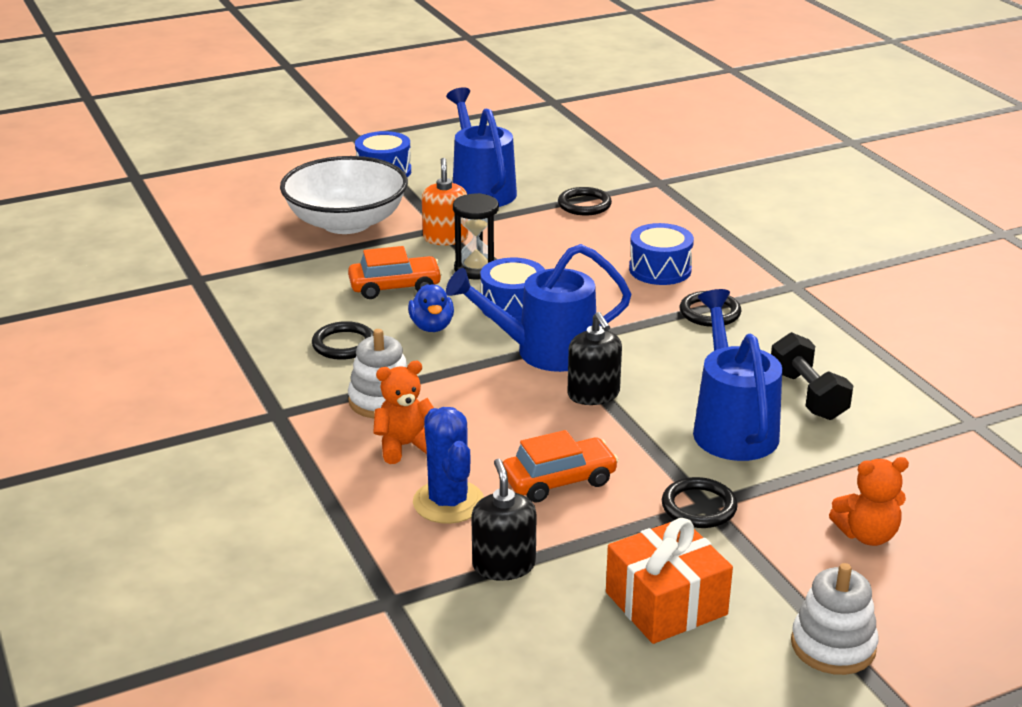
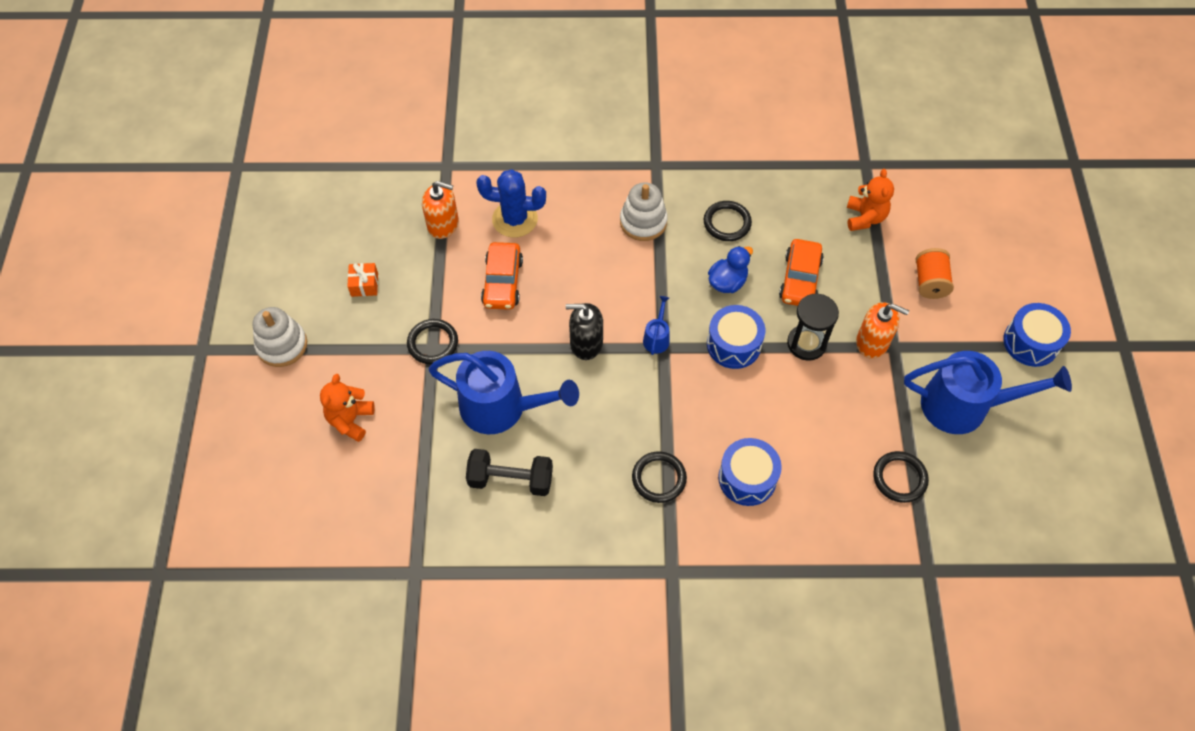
camera: 115 degrees right, 30 degrees up
white bowl [280,156,408,234] -> orange spool [916,248,954,299]
orange teddy bear [373,361,434,464] -> orange teddy bear moved to [847,169,894,231]
blue duck [408,284,454,332] -> blue duck turned 120 degrees clockwise [708,246,753,293]
blue watering can [446,244,631,372] -> blue watering can [643,296,669,355], size x0.42
black soap dispenser [471,459,536,581] -> orange soap dispenser [422,181,459,239]
orange gift [606,518,733,644] -> orange gift [347,263,378,297], size x0.49

